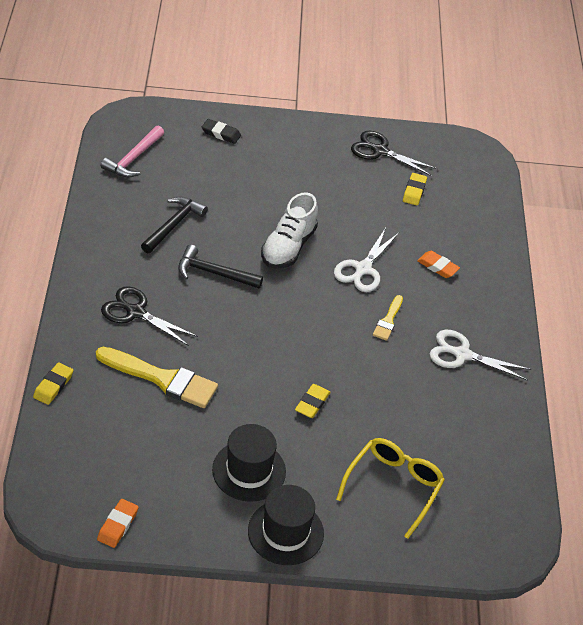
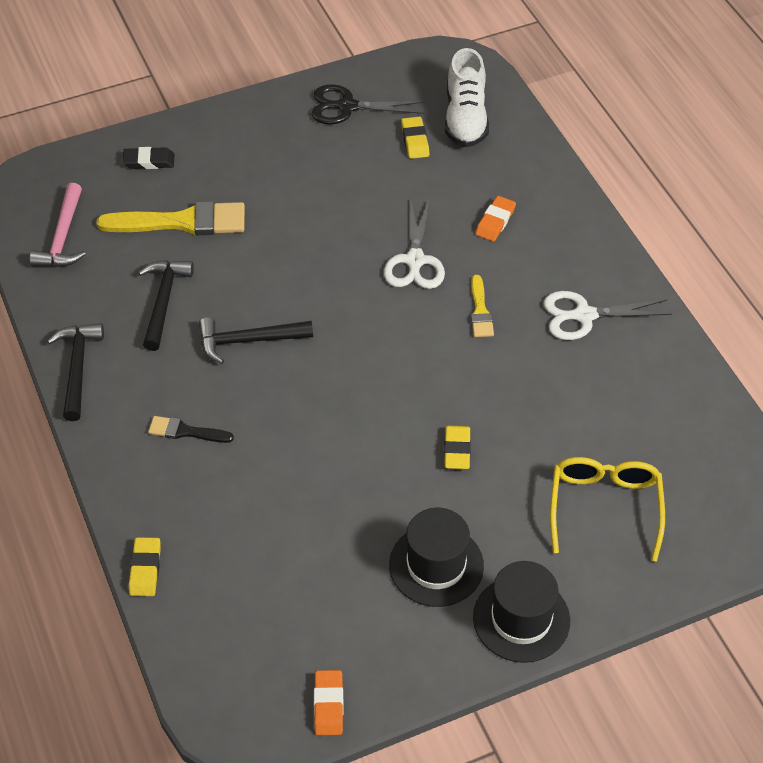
camera: 20 degrees left, 5 degrees up
yellow brush [96,347,218,408] -> yellow brush moved to [97,201,245,235]
black scissors [101,286,198,346] -> black brush [148,416,234,443]
white shoe [261,192,318,269] -> white shoe moved to [445,48,489,147]
orange eraser [417,251,460,278] -> orange eraser turned 75 degrees counterclockwise [475,196,516,241]
none -> black hammer [47,323,104,421]

